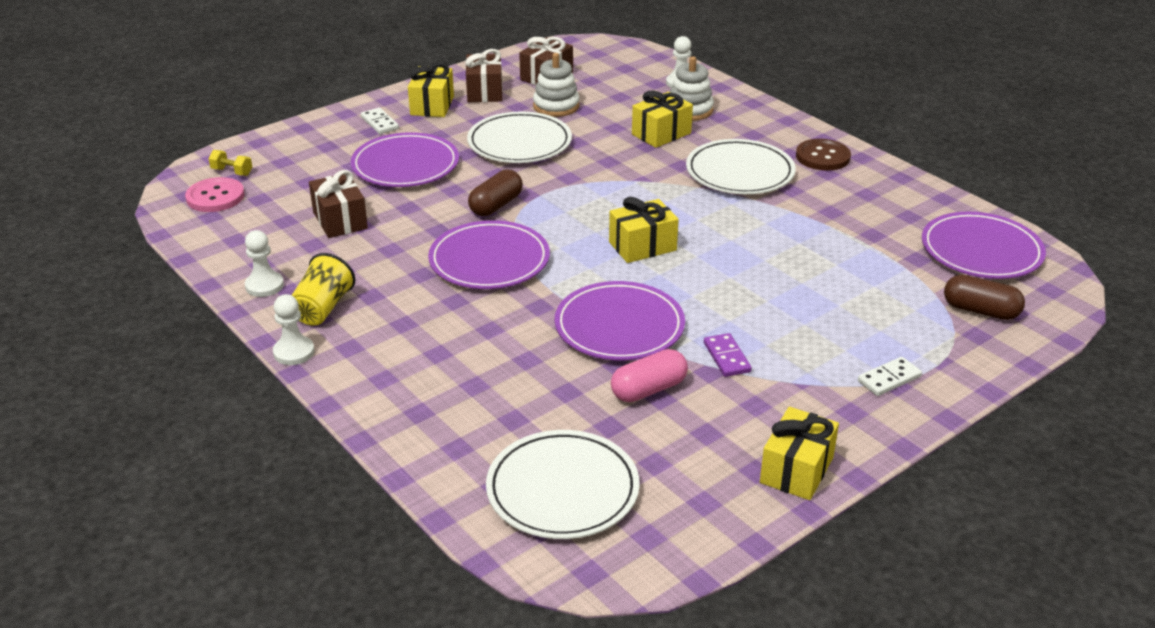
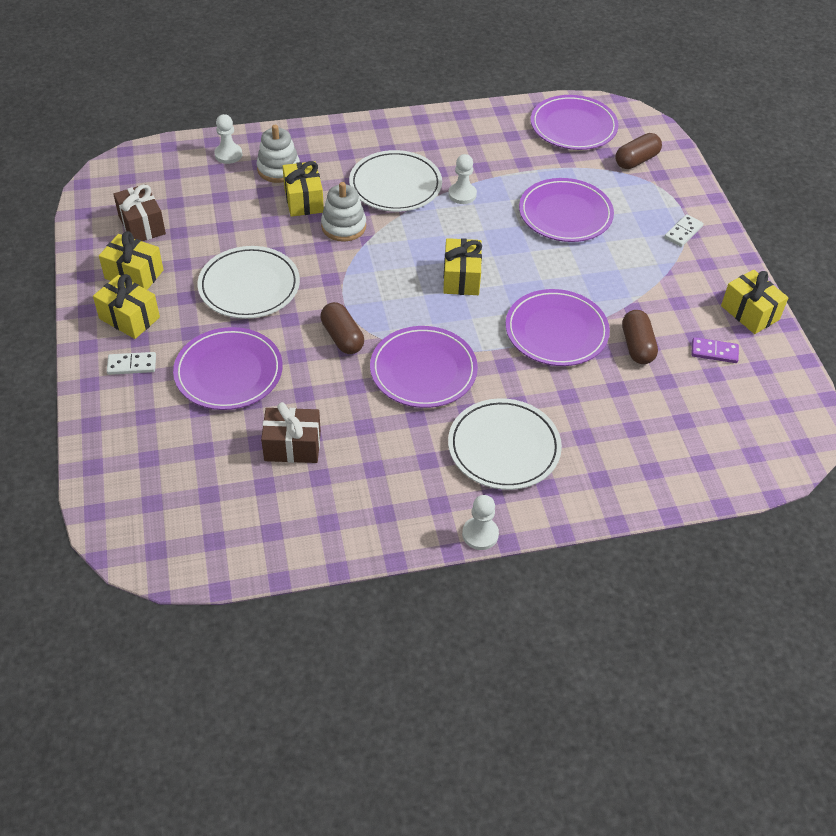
camera: 65 degrees left, 15 degrees up
pink button [185,177,244,212] -> none
yellow dumbbell [208,150,252,176] -> none
white pawn [245,230,284,297] -> white pawn moved to [448,154,477,204]
yellow cup [292,253,355,326] -> none
brown gift [465,49,503,102] -> yellow gift [99,231,164,290]
white plate [486,430,640,539] -> white plate moved to [448,398,562,490]
white stacking toy [533,53,580,117] -> white stacking toy moved to [321,182,366,242]
pink capsule [611,349,688,402] -> brown capsule [622,310,658,364]
purple domino [704,333,752,377] -> purple domino moved to [691,337,739,363]
brown button [796,139,851,171] -> none
white domino [858,357,922,396] -> white domino turned 45 degrees clockwise [664,214,704,247]
none -> purple plate [519,178,614,242]

